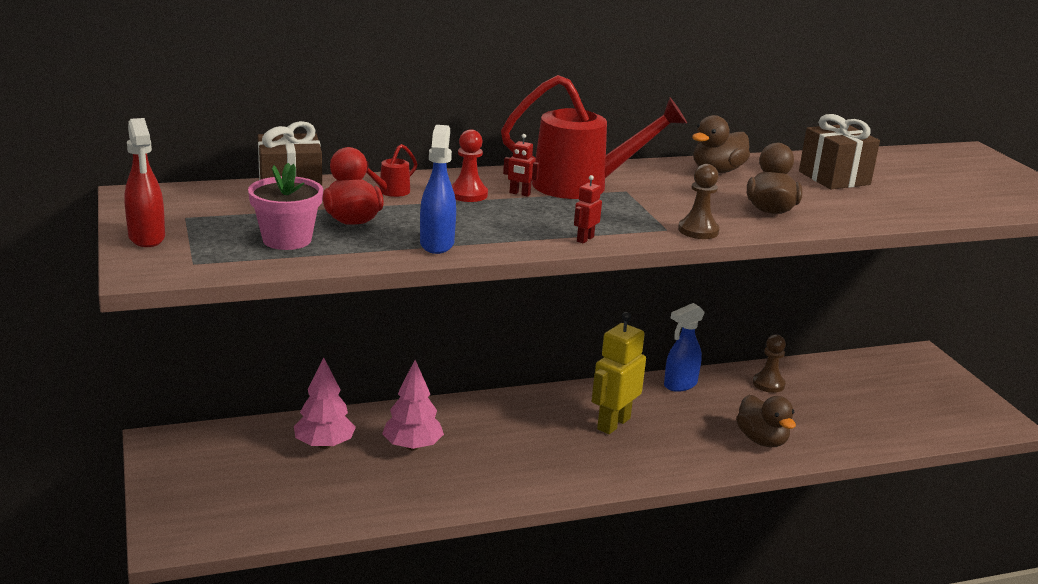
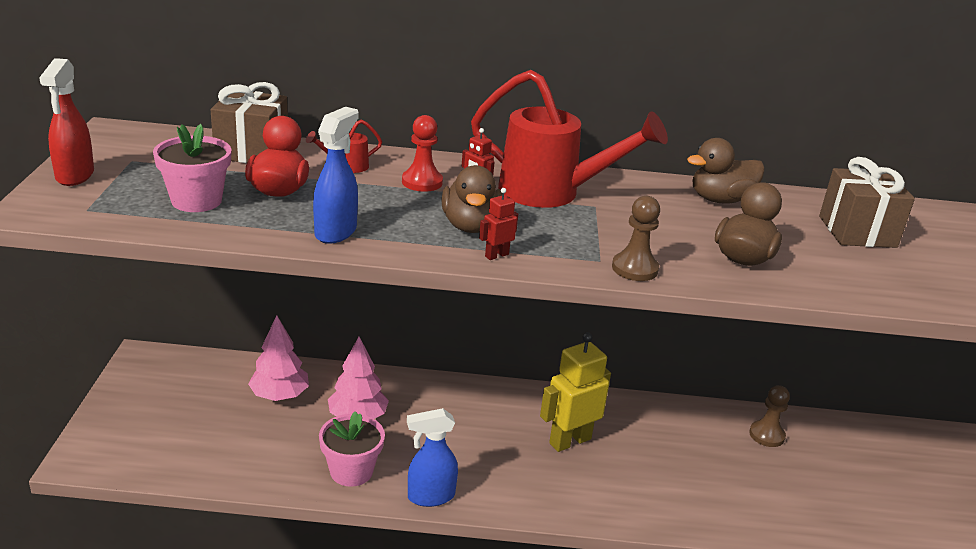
camera: 20 degrees right, 5 degrees up
blue spray bottle [664,303,705,392] -> blue spray bottle moved to [407,408,458,507]
brown duck [736,395,796,447] -> brown duck moved to [441,165,502,233]
none -> pink flower pot [319,411,385,487]

